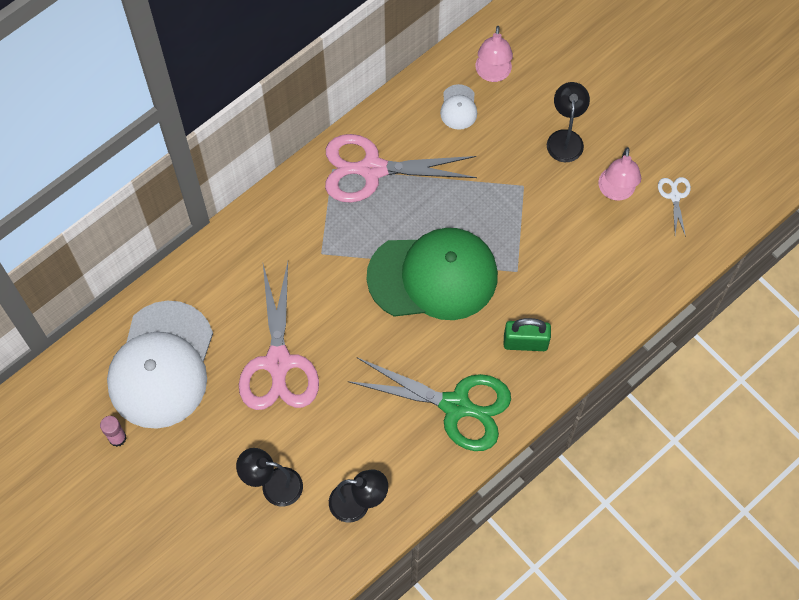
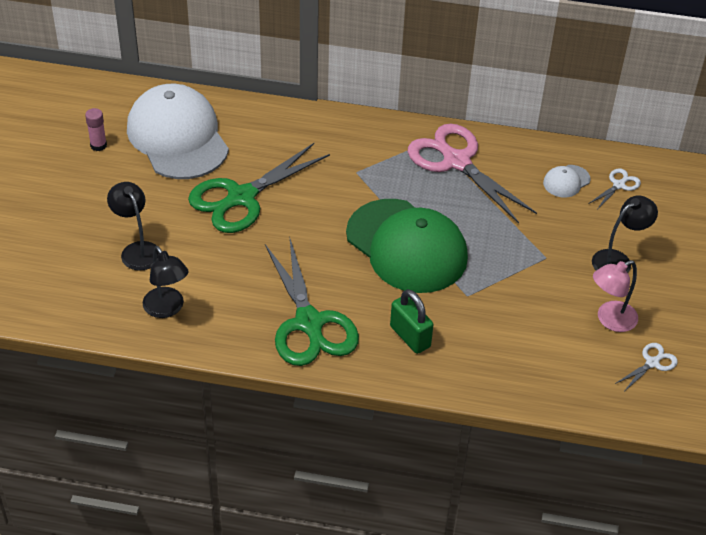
camera: 50 degrees right, 20 degrees down
white cap [107,301,213,429] -> white cap turned 90 degrees clockwise [127,84,229,179]
pink scissors [239,262,319,410] -> green scissors [188,143,330,233]
pink lamp [475,26,513,82] -> white scissors [588,168,641,209]

